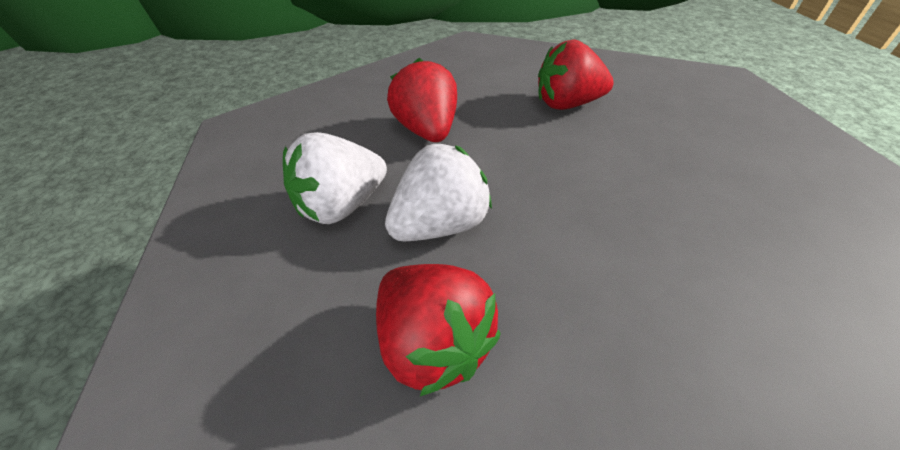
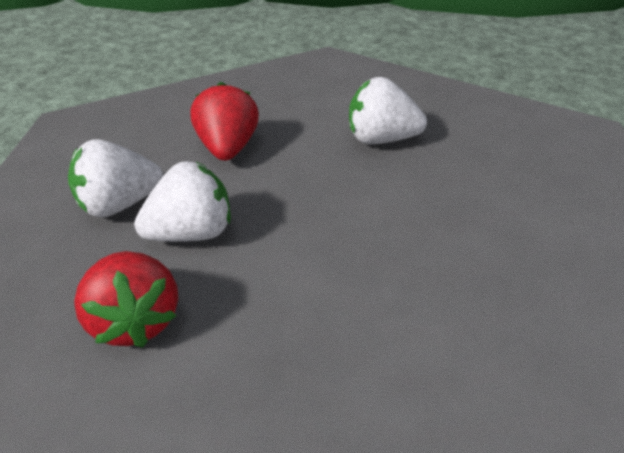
camera: 15 degrees right, 5 degrees down
red strawberry [538,39,614,110] -> white strawberry [349,77,427,144]

